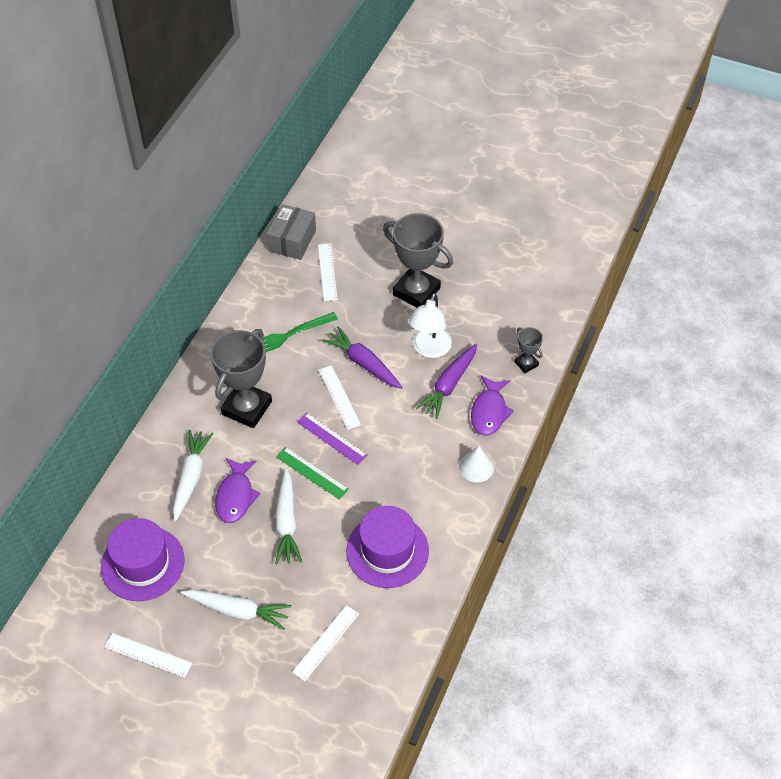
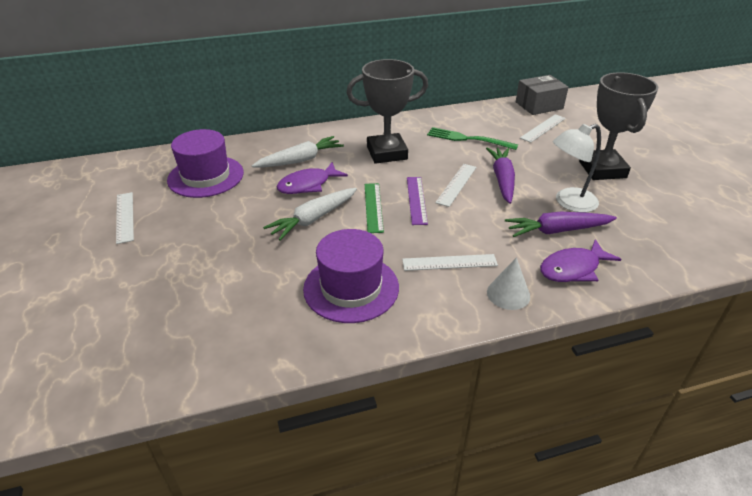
camera: 50 degrees right, 15 degrees down
white carrot [181,589,292,630] -> none
white ruler [292,605,359,681] -> white ruler moved to [402,254,498,271]
grey trophy [514,327,543,373] -> none

